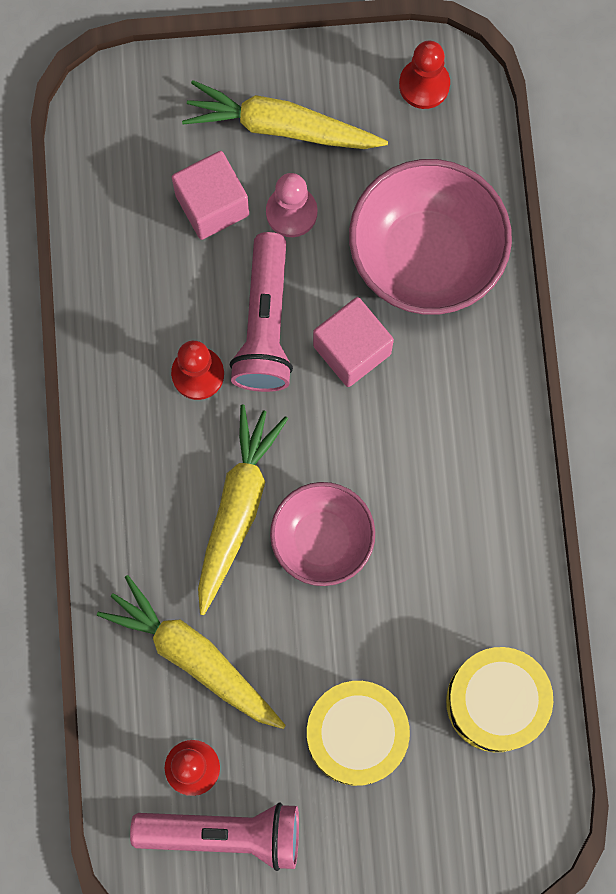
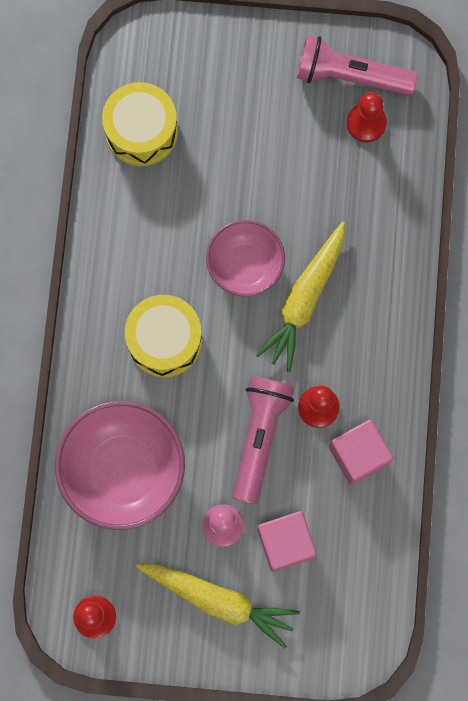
camera: 170 degrees left, 0 degrees up
yellow carrot [97,575,286,729] -> none
yellow drum [307,681,410,786] -> yellow drum moved to [125,295,202,377]
pink cube [313,297,394,387] -> pink cube moved to [329,420,393,485]

